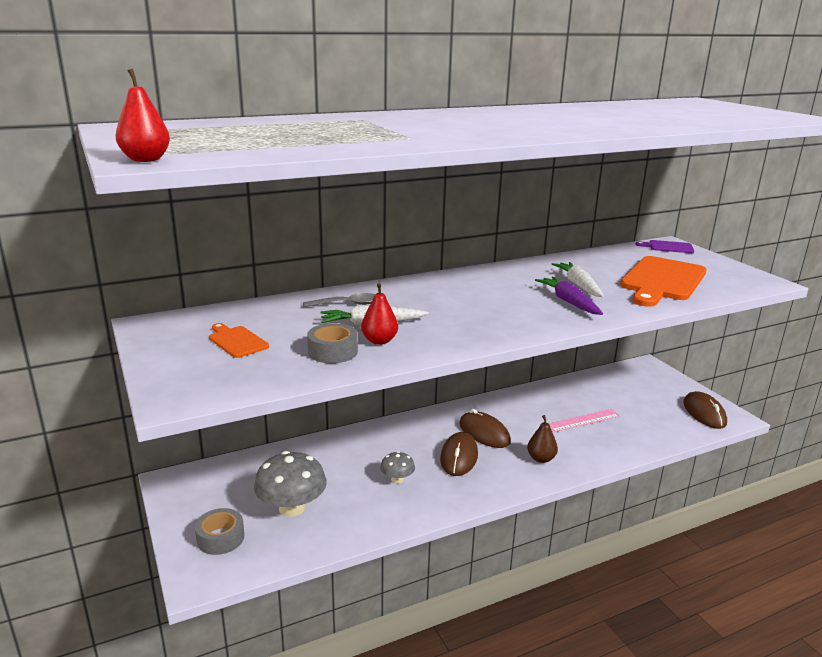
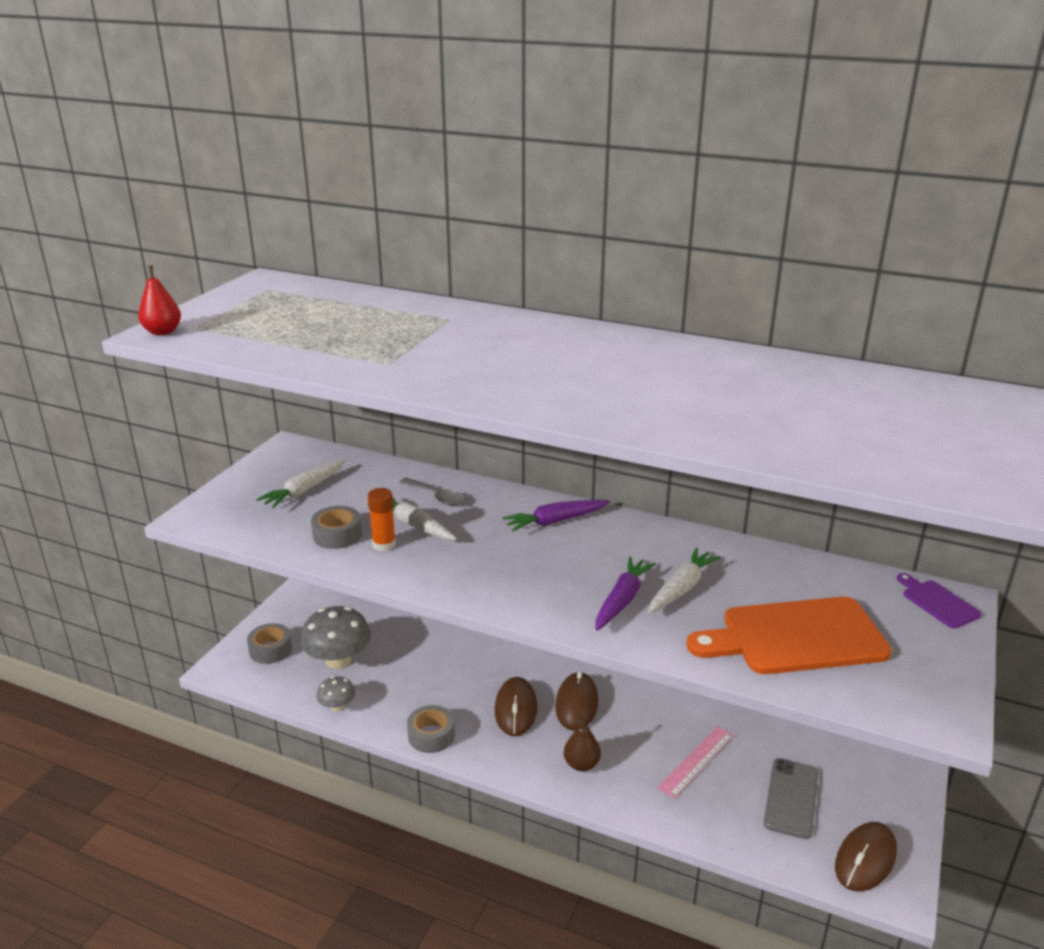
camera: 50 degrees right, 5 degrees up
orange cutting board [209,323,269,358] -> white carrot [256,460,346,508]
red pear [361,283,398,345] -> orange glue stick [368,488,396,551]
grey mushroom [380,451,415,484] -> grey mushroom moved to [317,676,355,712]
brown mouse [440,432,478,476] -> brown mouse turned 60 degrees counterclockwise [495,677,537,736]
pink ruler [548,409,620,433] -> pink ruler turned 75 degrees counterclockwise [657,726,734,799]
none -> grey tape [407,705,455,753]
none -> purple carrot [503,500,610,532]
none -> grey phone [764,758,818,839]

